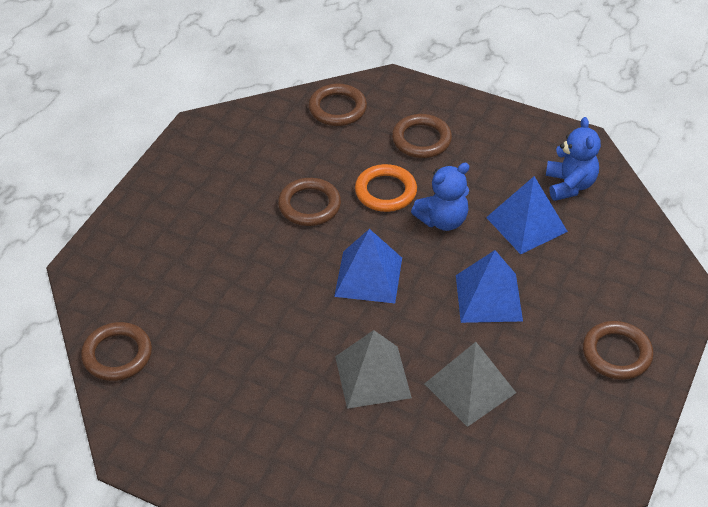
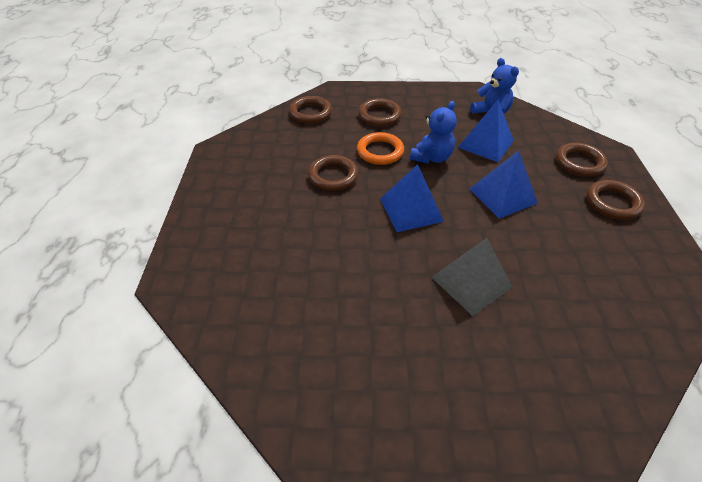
camera: 25 degrees left, 0 degrees up
brown ring [81,322,152,381] -> brown ring moved to [556,143,608,177]
grey pyramid [424,342,516,427] -> none

